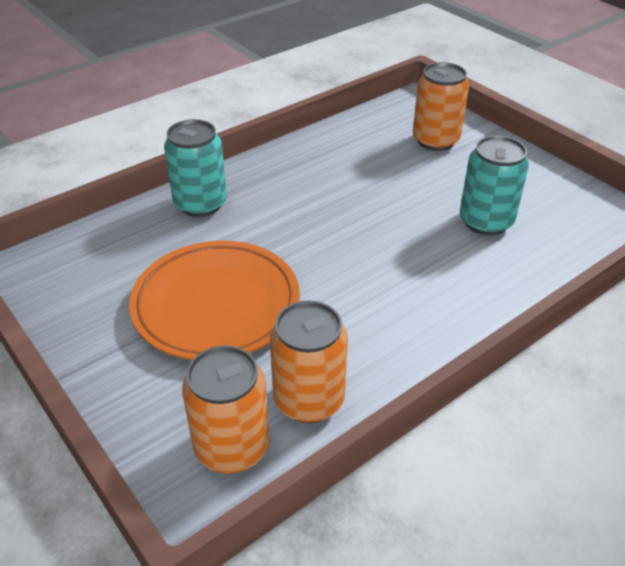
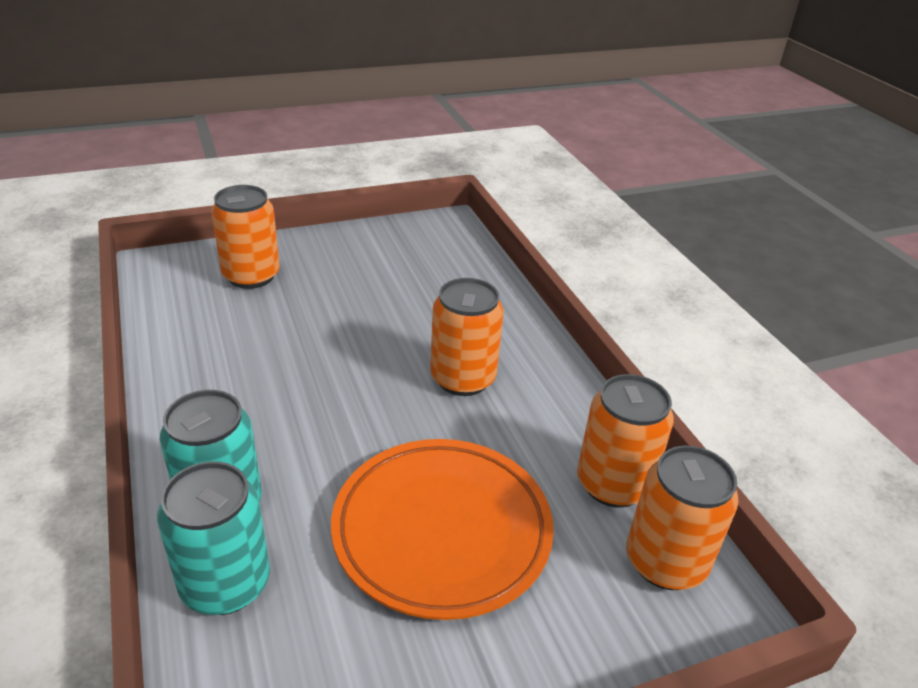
camera: 75 degrees left, 5 degrees down
turquoise can [460,135,529,236] -> turquoise can moved to [157,461,270,615]
none -> orange can [430,278,503,396]

